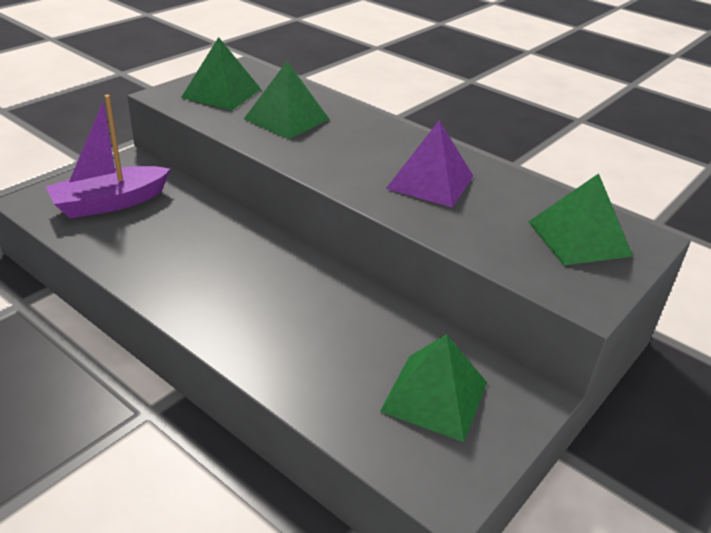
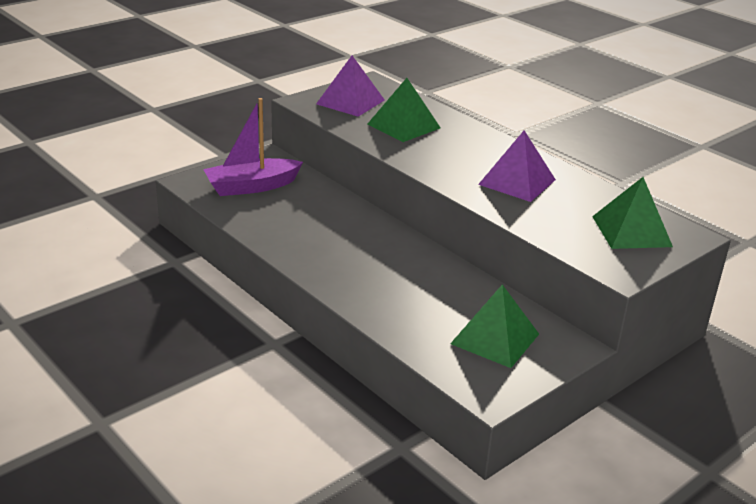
camera: 10 degrees right, 5 degrees down
green pyramid [181,37,261,110] -> purple pyramid [316,56,385,117]

